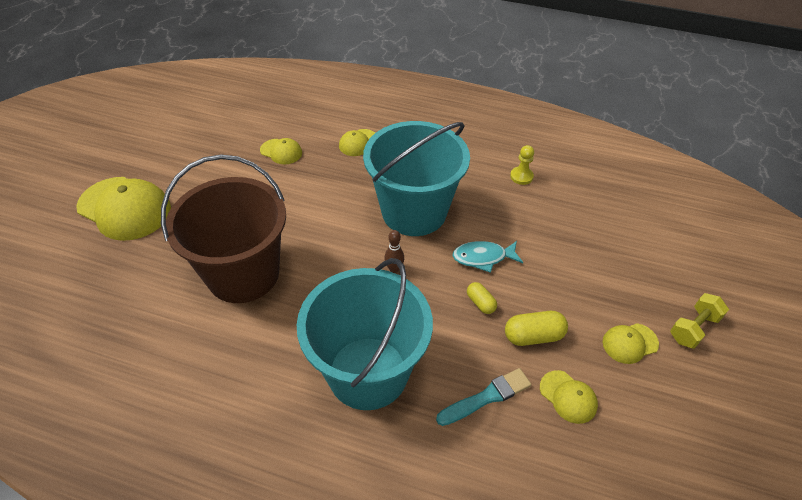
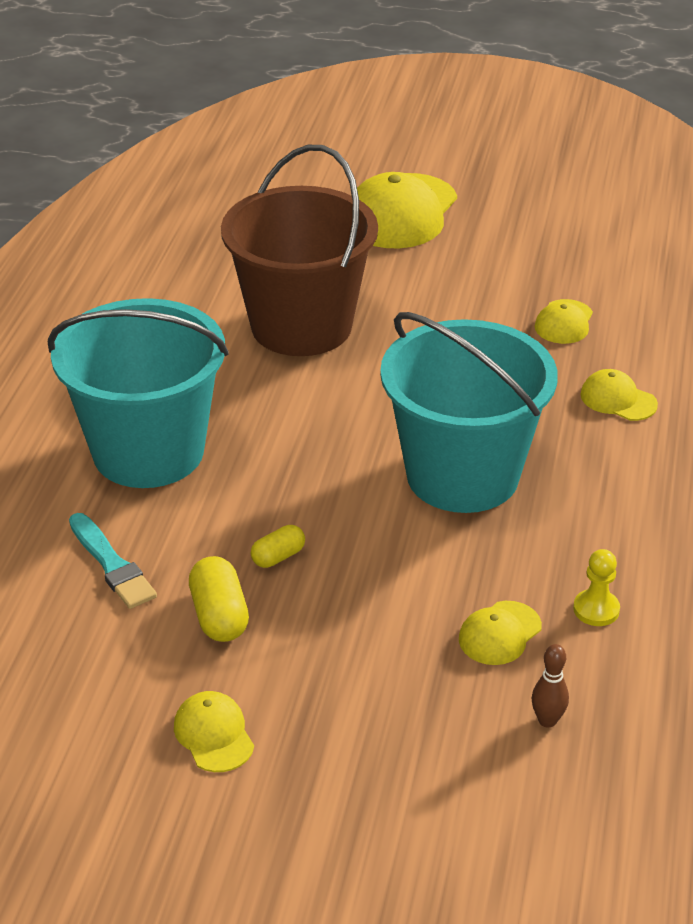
camera: 85 degrees right, 10 degrees down
brown bowling pin [385,230,404,273] -> brown bowling pin moved to [532,644,569,728]
turquoise fish [453,241,523,273] -> none
yellow cap [540,370,598,424] -> yellow cap moved to [459,601,542,665]
yellow dumbbell [670,293,729,349] -> none

